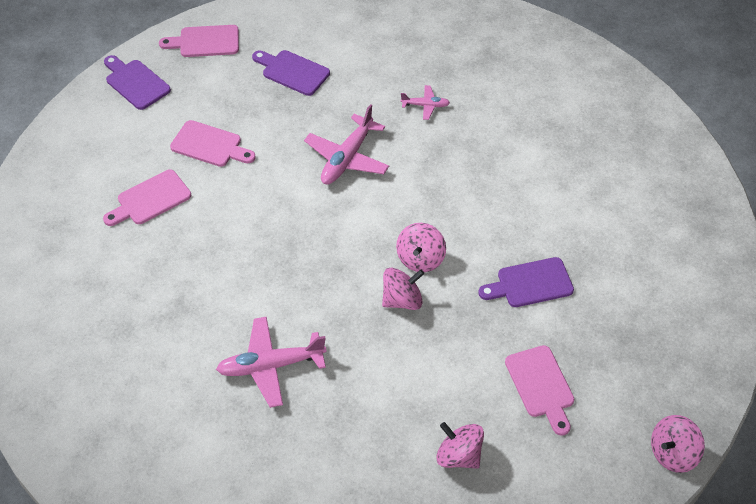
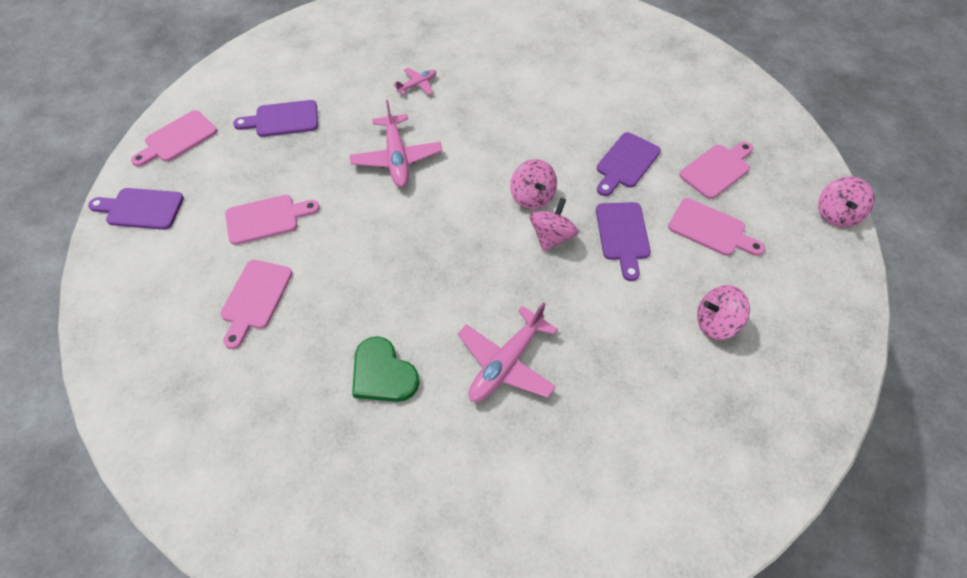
camera: 40 degrees left, 5 degrees up
none -> green heart [352,336,419,402]
none -> purple cutting board [596,202,651,281]
none -> pink cutting board [679,142,753,199]

